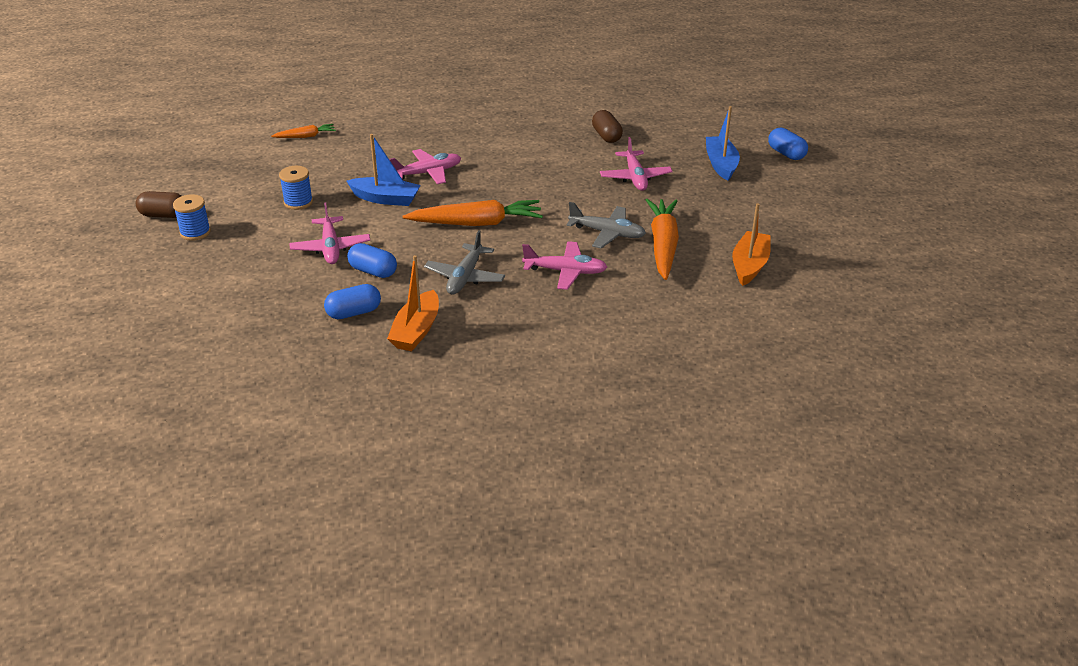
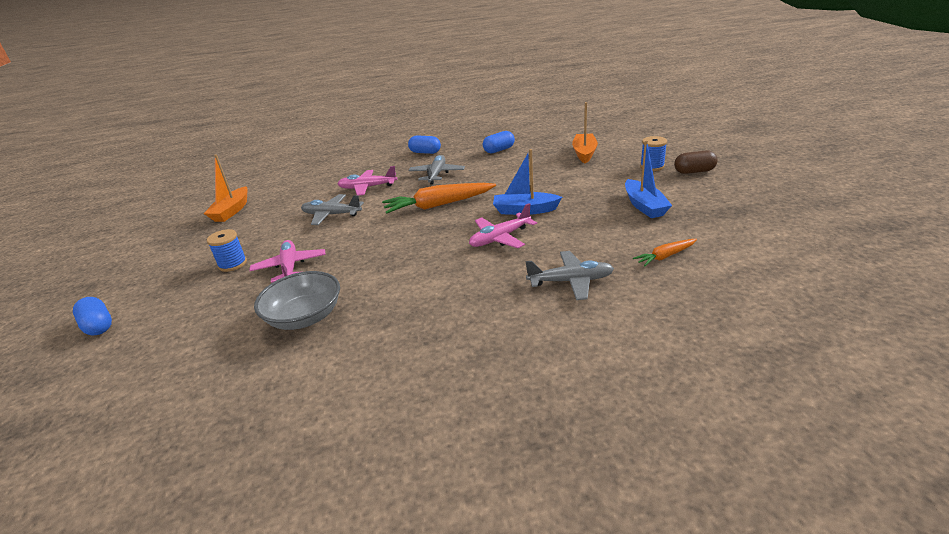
camera: 175 degrees right, 5 degrees down
blue spool [279,166,313,210] -> blue spool moved to [207,229,247,272]
pink plane [289,203,370,264] -> none
blue capsule [347,243,397,278] -> blue capsule moved to [408,135,441,154]
orange boat [387,255,439,351] -> orange boat moved to [572,102,598,163]
brown capsule [592,110,623,143] -> grey bowl [254,271,340,330]
orange carrot [646,199,679,280] -> none
blue boat [706,106,740,181] -> blue boat moved to [625,140,672,218]
none -> grey plane [525,251,614,300]

